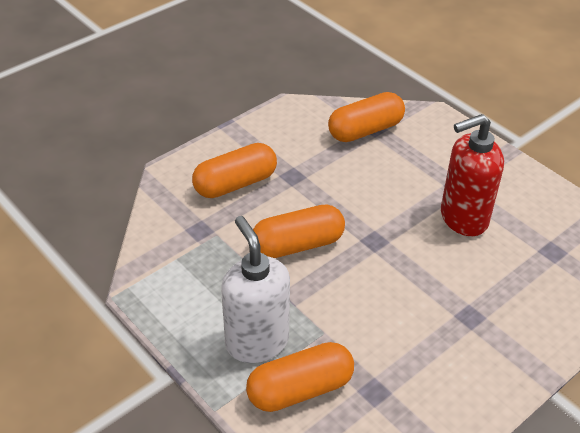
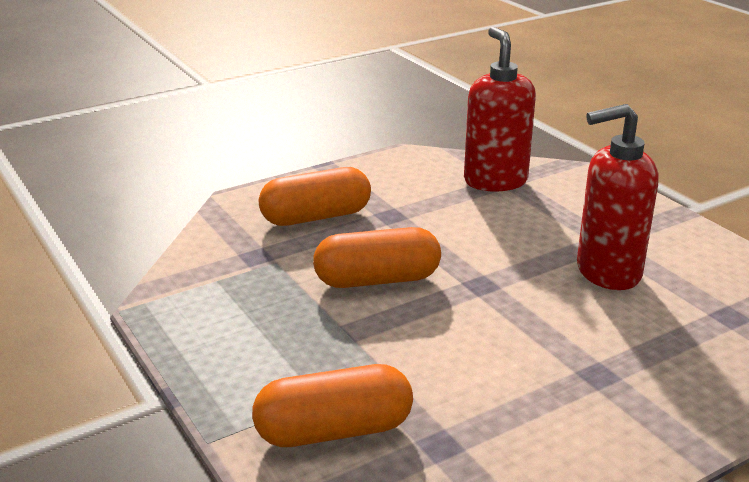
camera: 10 degrees right, 15 degrees down
white soap dispenser [221,216,290,363] -> none
orange capsule [328,92,405,142] -> red soap dispenser [464,27,536,192]

